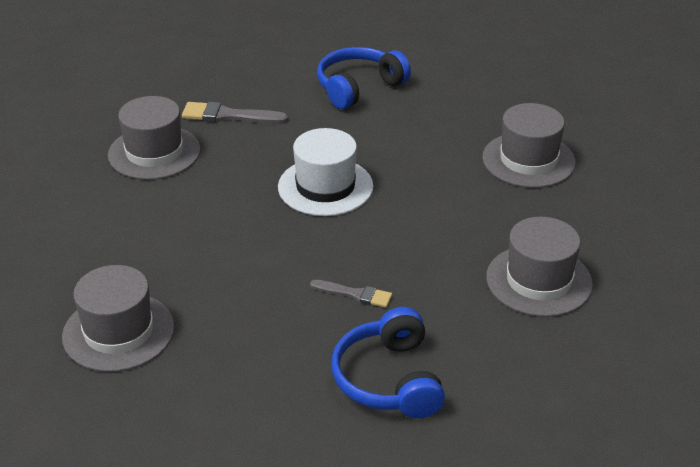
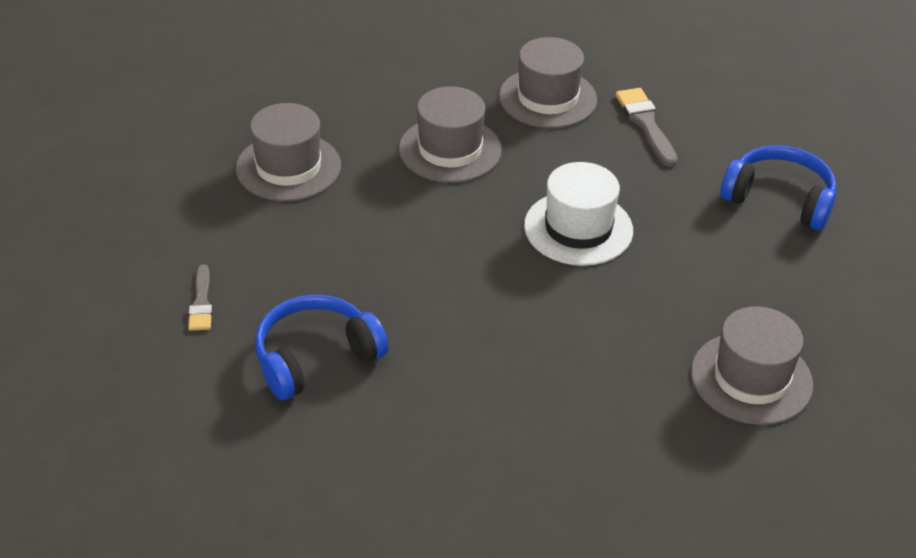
camera: 65 degrees right, 5 degrees up
grey brush [310,280,392,308] -> grey brush moved to [188,264,213,331]
grey hat [486,217,593,317] -> grey hat moved to [399,86,502,183]

